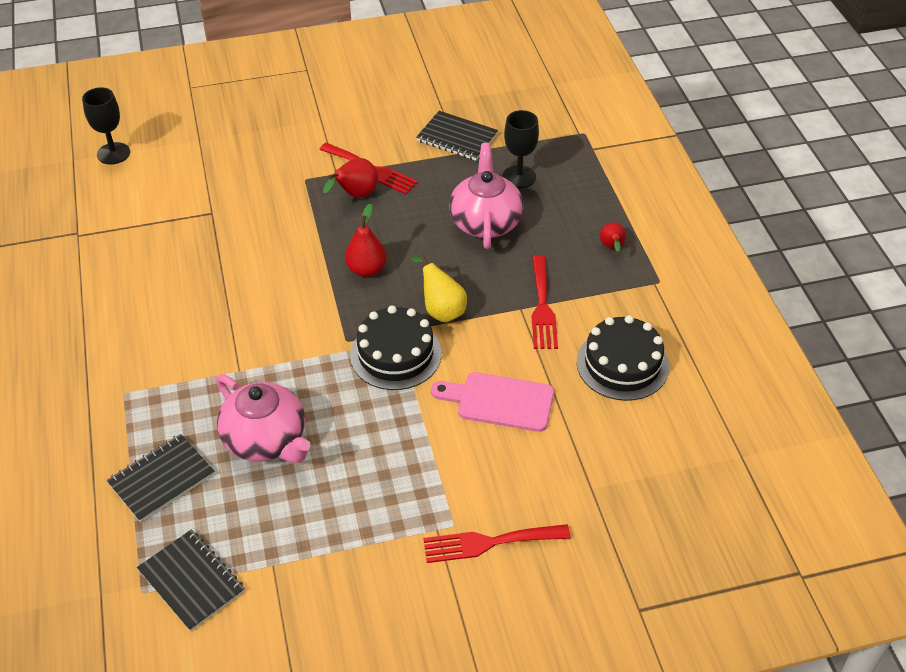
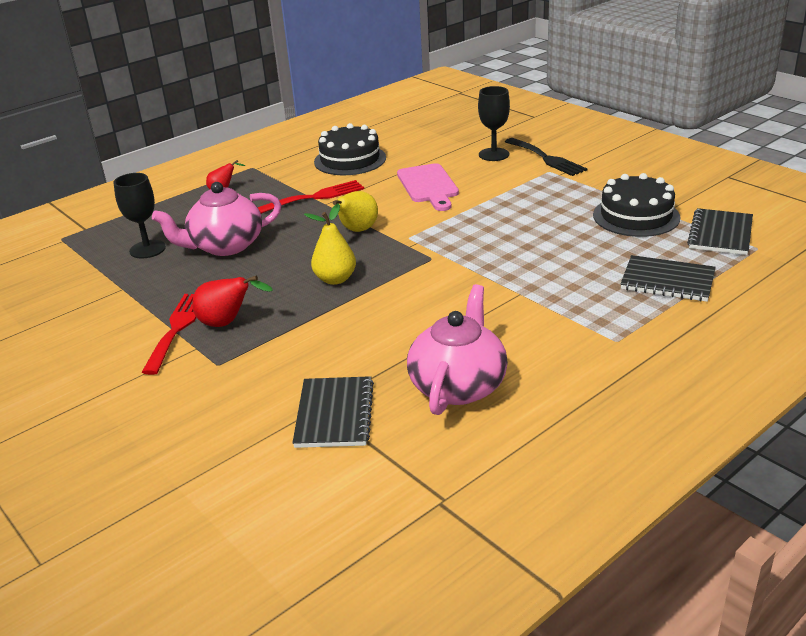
camera: 115 degrees left, 15 degrees down
black goblet [82,87,130,164] -> black goblet moved to [478,86,510,161]
pink teapot [216,375,311,463] -> pink teapot moved to [407,284,508,415]
red pear [345,204,387,277] -> yellow pear [304,212,356,285]
black cake [350,305,441,390] -> black cake moved to [593,173,680,237]
black notebook [416,111,498,161] -> black notebook moved to [292,376,374,448]
red fork [423,524,571,563] -> black fork [505,138,587,176]

